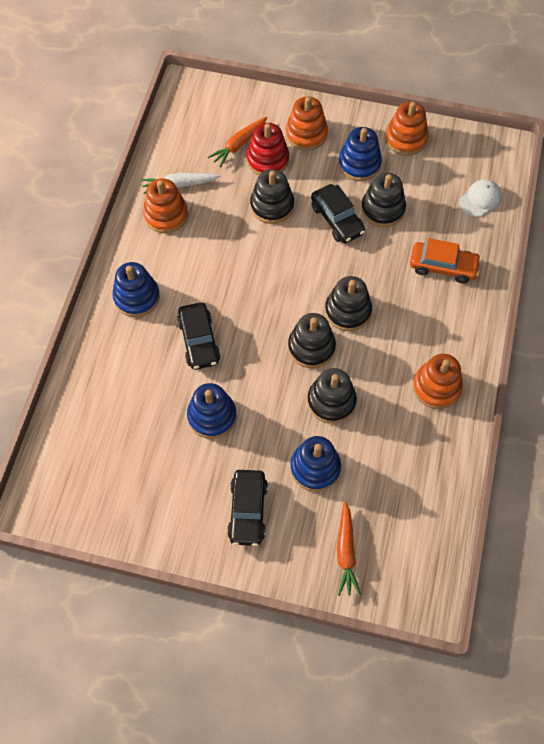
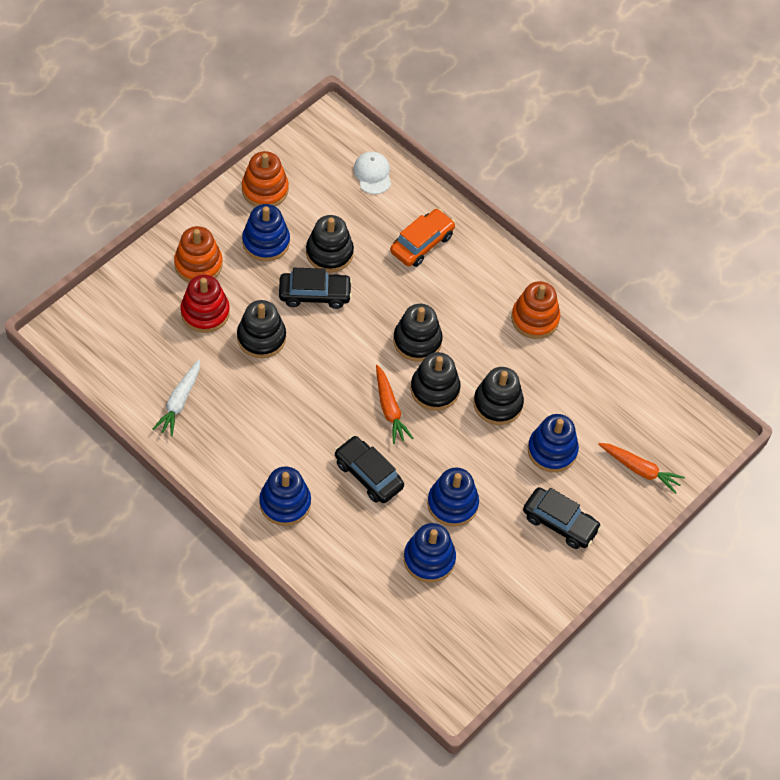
camera: 65 degrees left, 5 degrees down
orange stacking toy [143,178,188,233] -> none
black car [177,302,220,370] -> black car turned 150 degrees counterclockwise [335,436,404,503]
orange carrot [208,117,267,168] -> orange carrot moved to [376,365,414,444]
none -> blue stacking toy [404,523,456,583]

